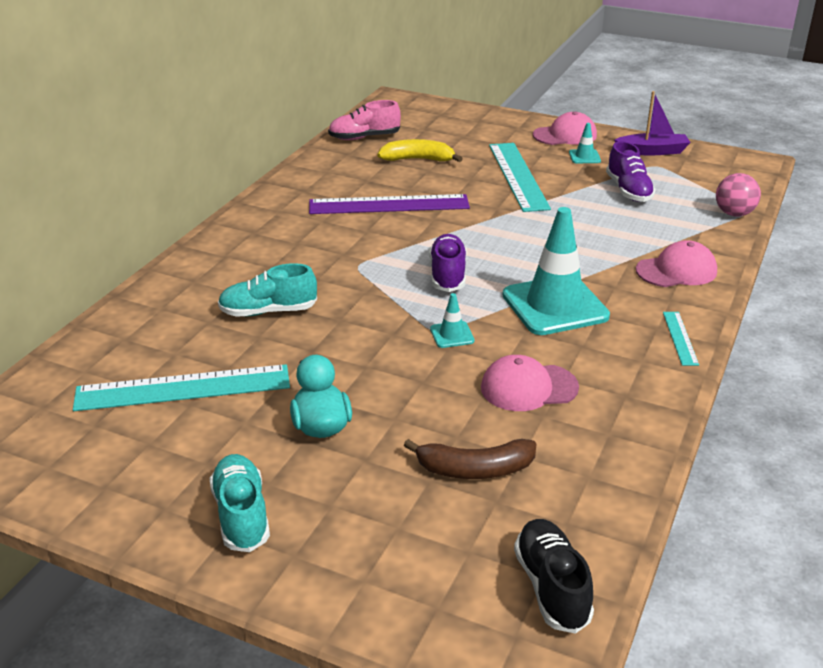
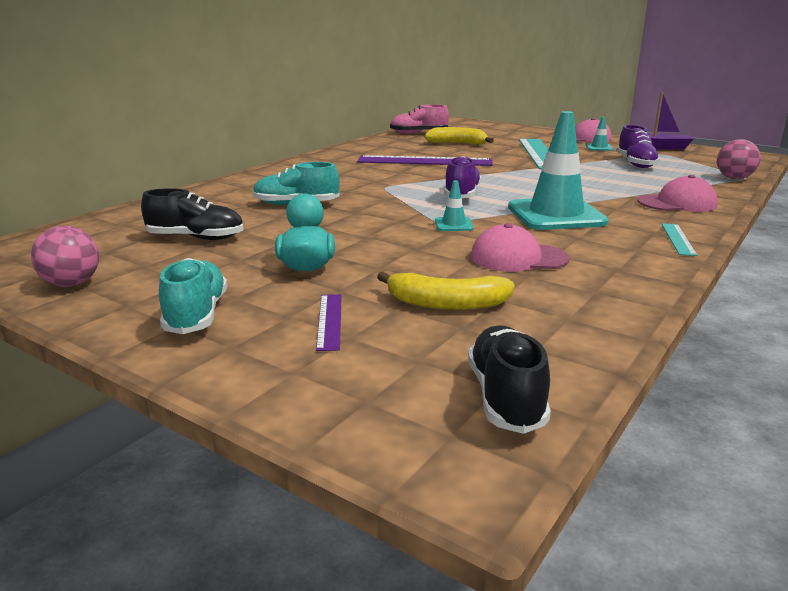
camera: 10 degrees right, 10 degrees down
turquoise ruler [73,364,290,411] -> black shoe [141,188,244,240]
brown banana [404,439,536,479] -> yellow banana [377,271,514,310]
none -> pink ball [31,226,99,287]
none -> purple ruler [316,294,342,351]

